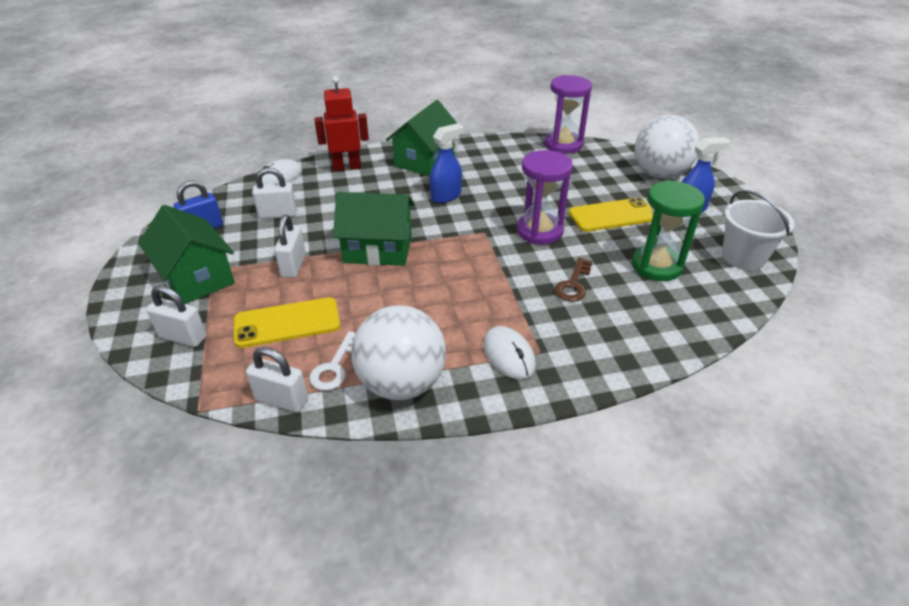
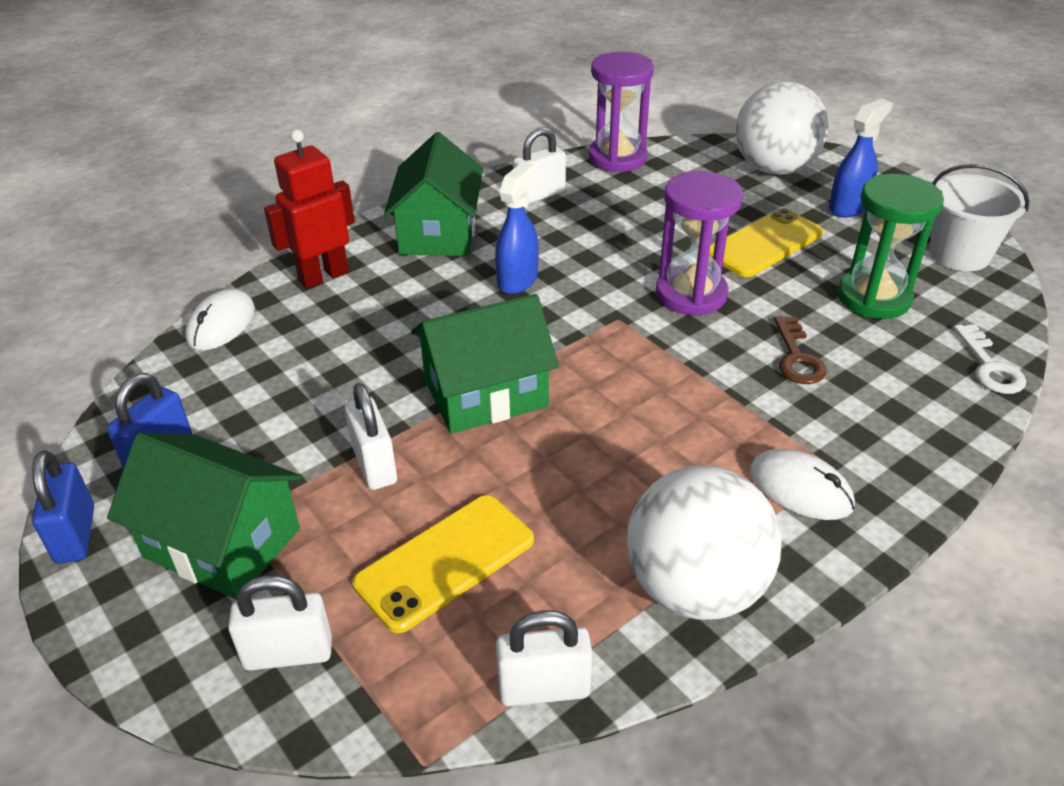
camera: 25 degrees left, 0 degrees up
white padlock [252,167,297,219] -> white padlock moved to [513,127,566,204]
white key [309,331,355,391] -> white key moved to [953,324,1026,394]
none -> blue padlock [32,450,94,564]

